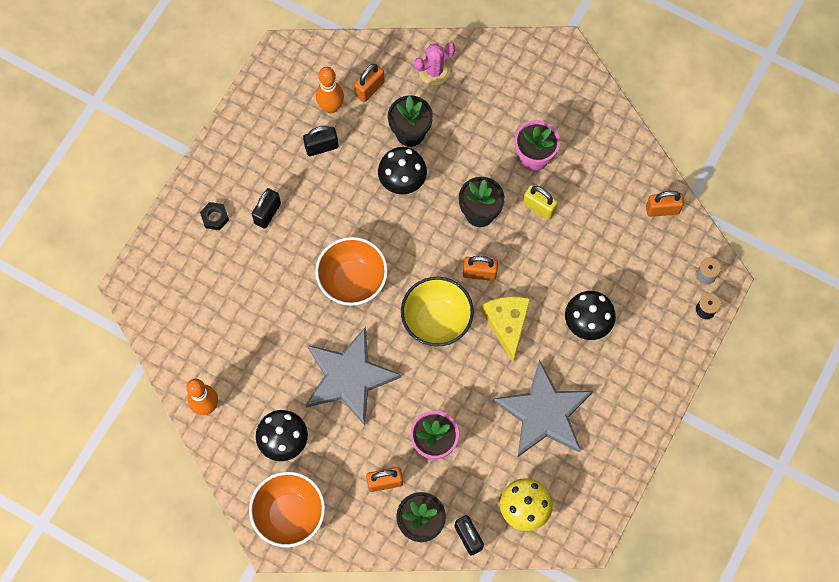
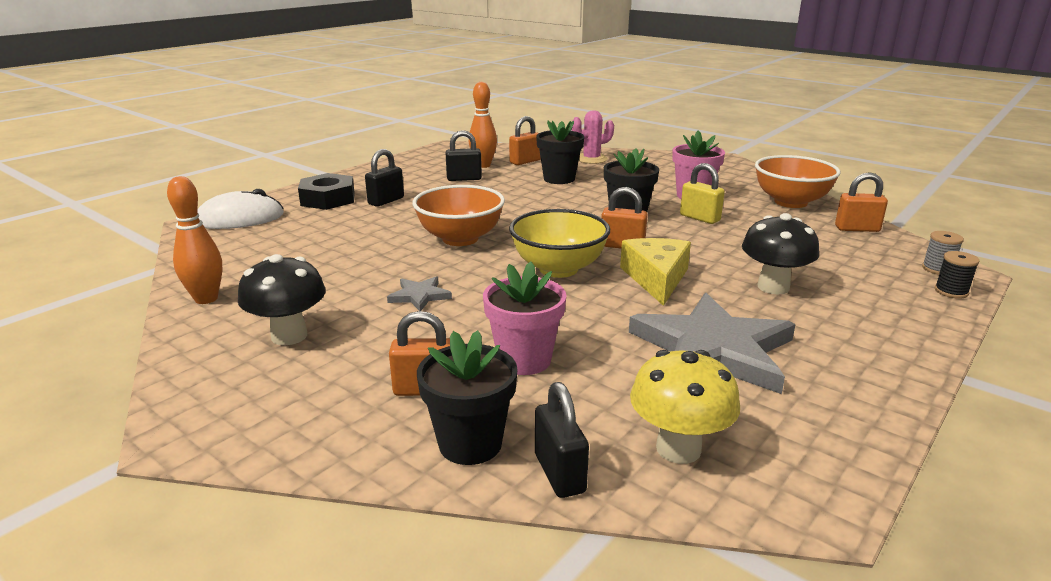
camera: 10 degrees right, 45 degrees down
black nut [200,202,229,230] -> black nut [298,173,355,210], size x1.81
orange bowl [249,472,325,547] -> orange bowl moved to [755,155,840,208]
grey star [306,327,402,426] -> grey star [387,276,452,311], size x0.43
black mushroom [378,147,427,194] -> none
none -> white mouse [197,189,284,229]

